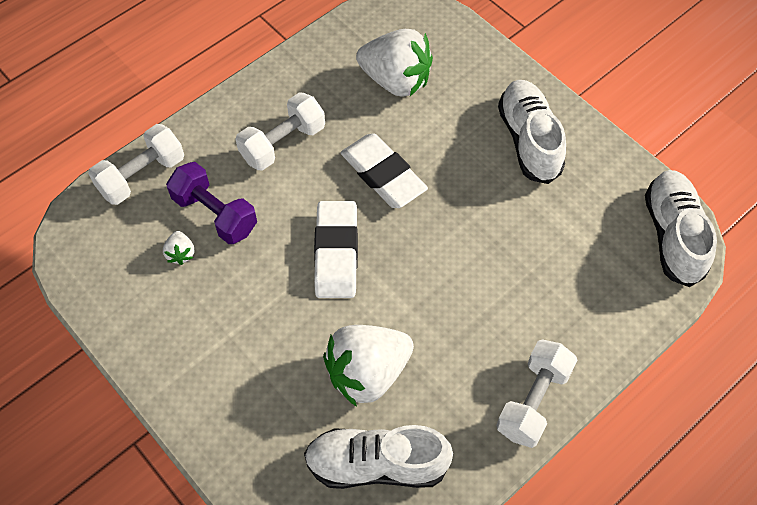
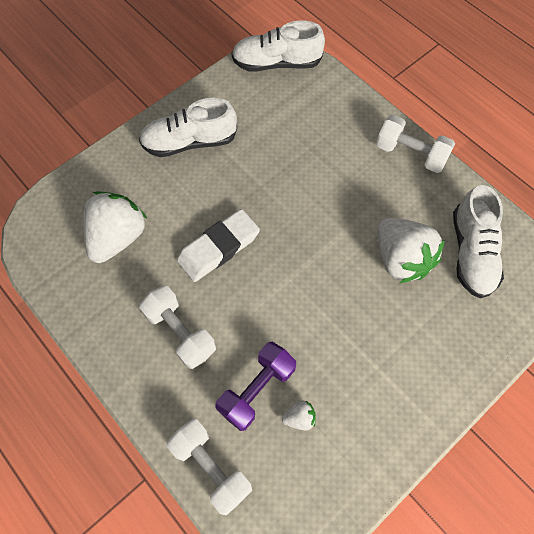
camera: 90 degrees left, 5 degrees up
white eraser [314,201,358,298] -> none

